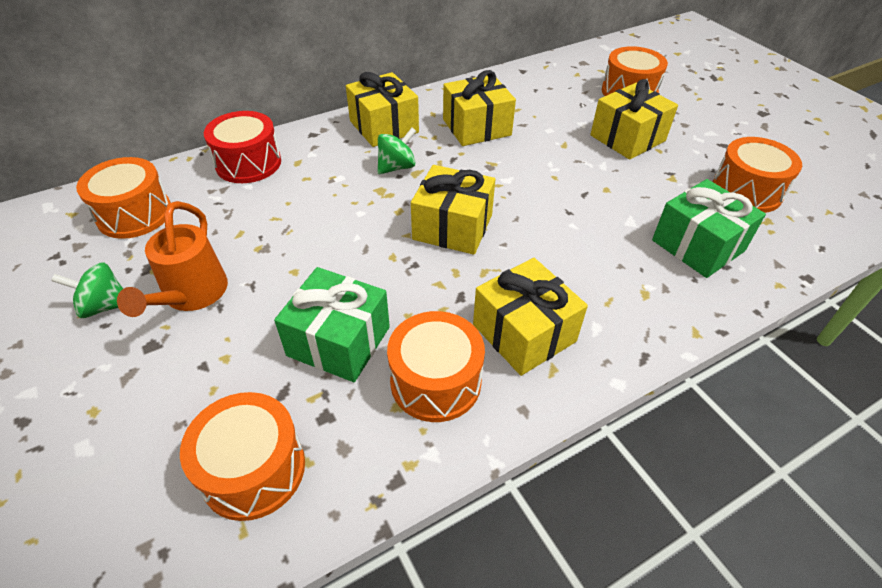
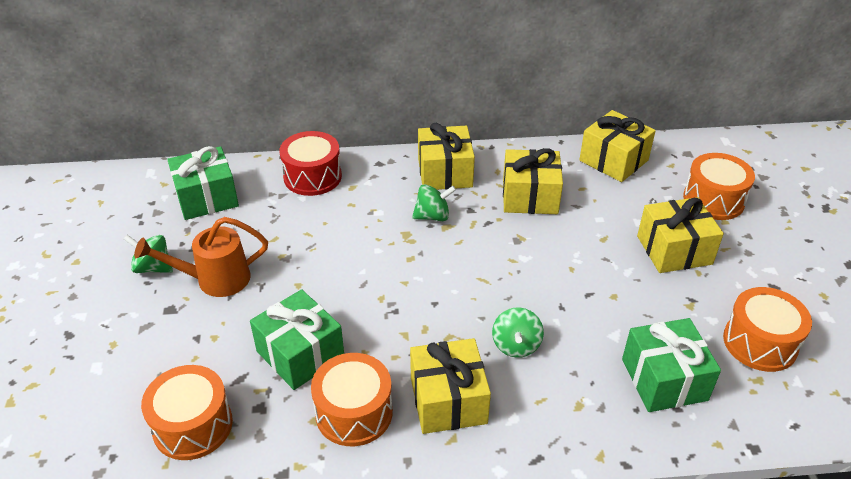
camera: 25 degrees right, 5 degrees down
orange drum [76,157,171,239] -> green gift [167,146,239,220]
orange watering can [117,201,228,317] -> orange watering can turned 45 degrees clockwise [134,217,268,297]
yellow gift [411,165,495,255] -> yellow gift moved to [579,110,656,182]
none -> green spinning top [492,308,544,358]

